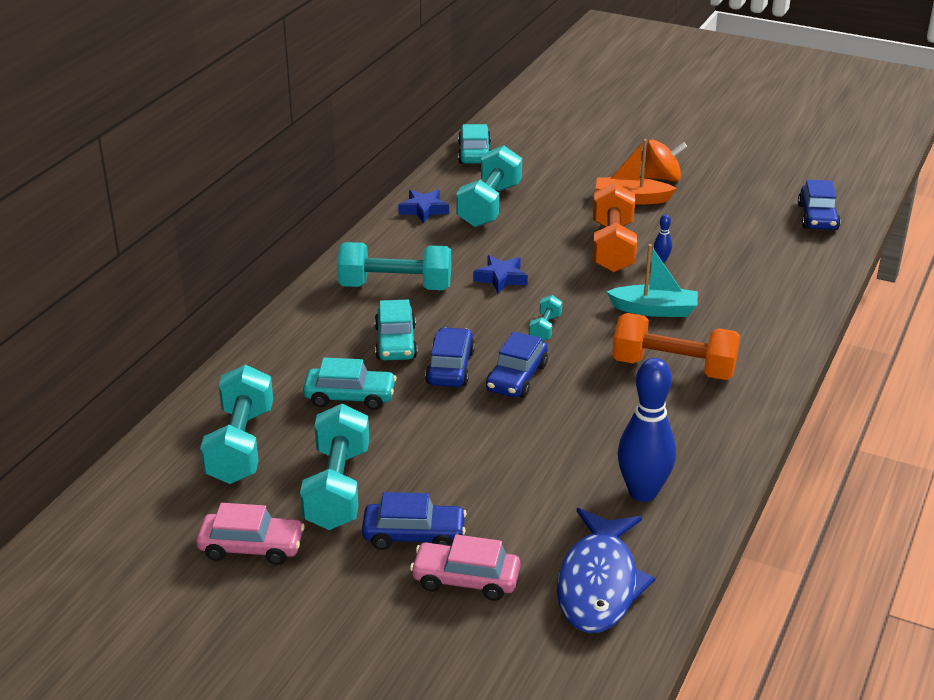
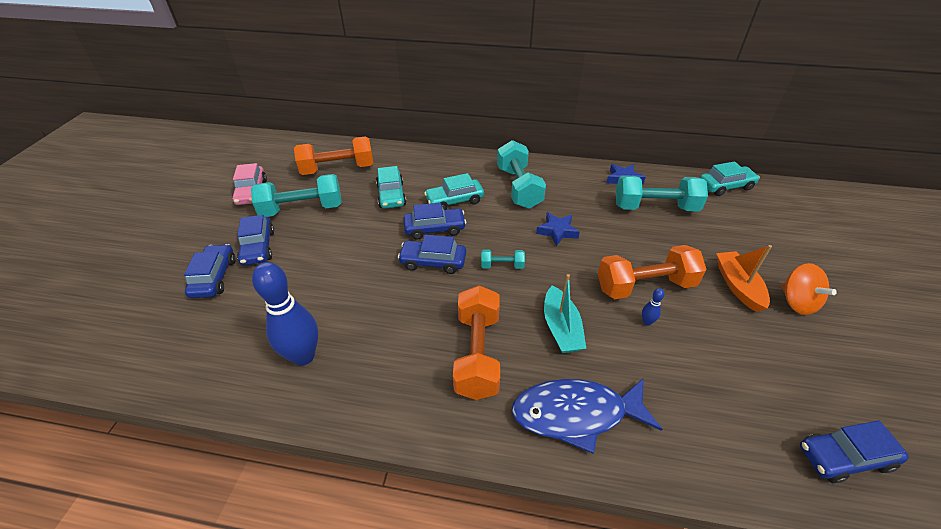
camera: 75 degrees right, 10 degrees up
turquoise dumbbell [200,365,273,484] -> orange dumbbell [294,136,373,175]
pink car [410,534,521,601] -> blue car [184,244,235,298]
blue fish [557,508,656,633] -> blue fish moved to [511,378,662,454]

